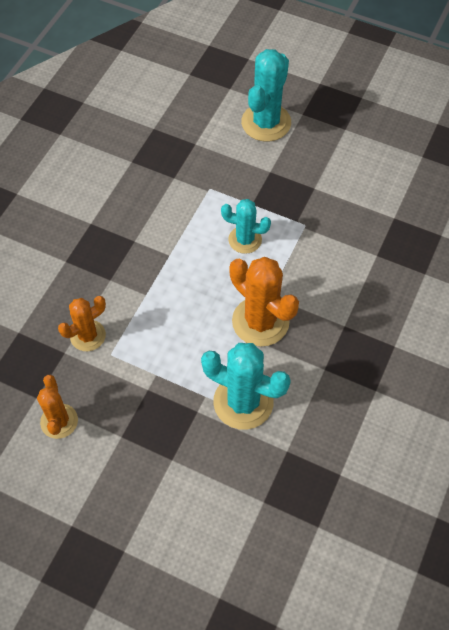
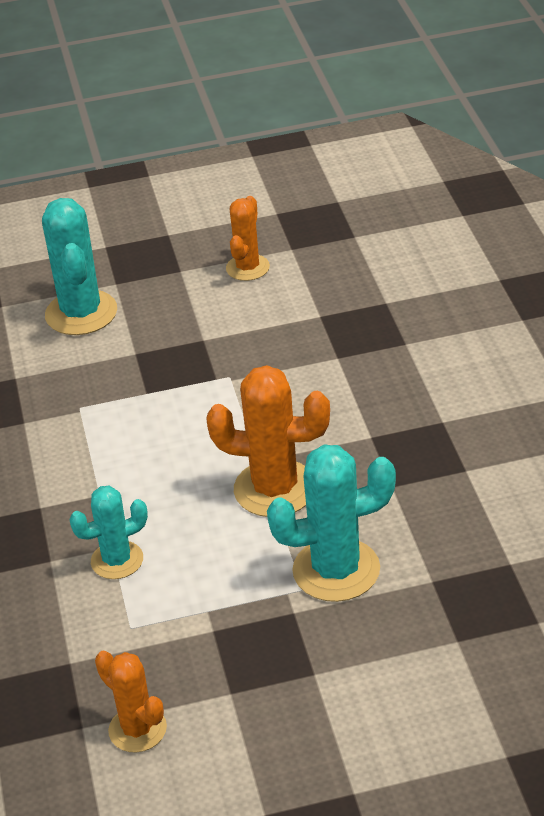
camera: 35 degrees left, 20 degrees down
orange cactus [58,296,106,351] -> orange cactus moved to [226,196,270,281]
turquoise cactus [221,199,271,254] -> turquoise cactus moved to [69,486,148,579]

